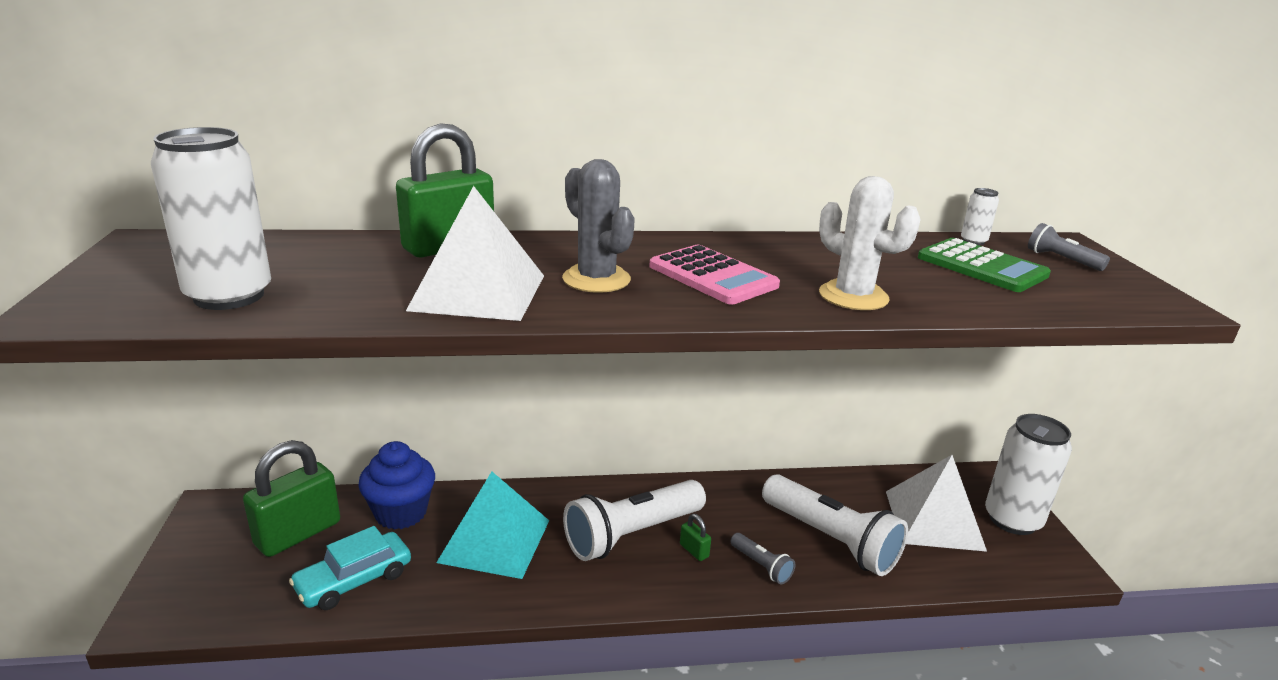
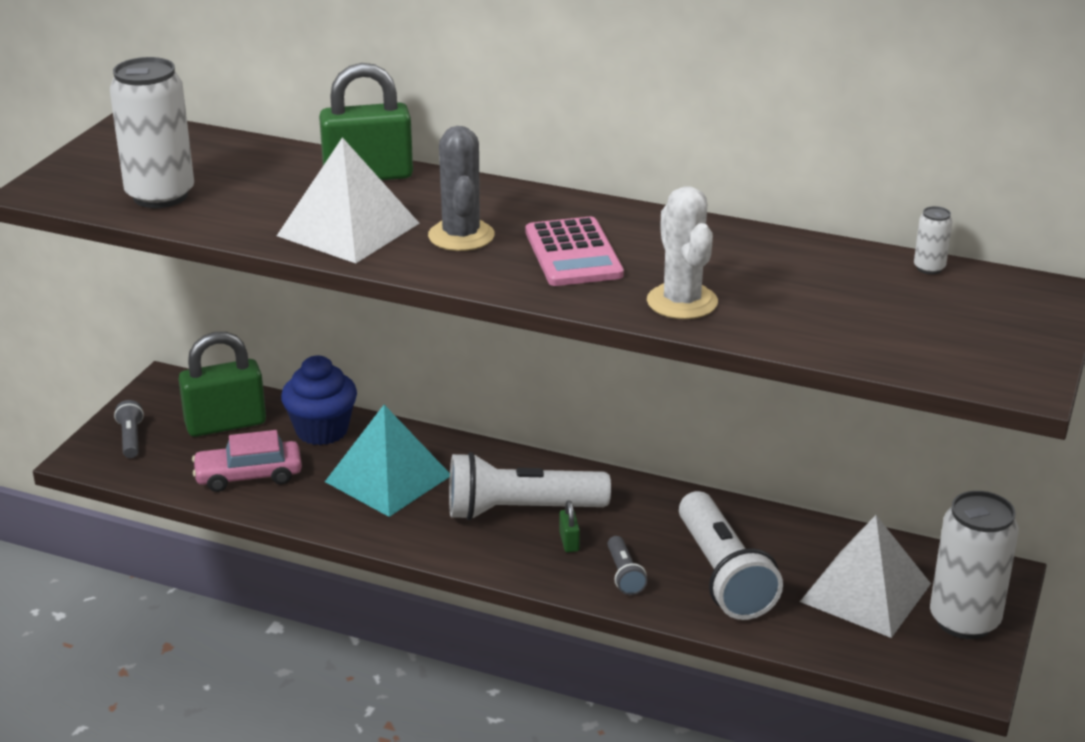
camera: 30 degrees right, 5 degrees up
turquoise car [289,526,411,610] -> pink car [192,430,302,492]
green calculator [918,238,1051,292] -> none
grey flashlight [1028,223,1110,271] -> grey flashlight moved to [114,400,144,458]

